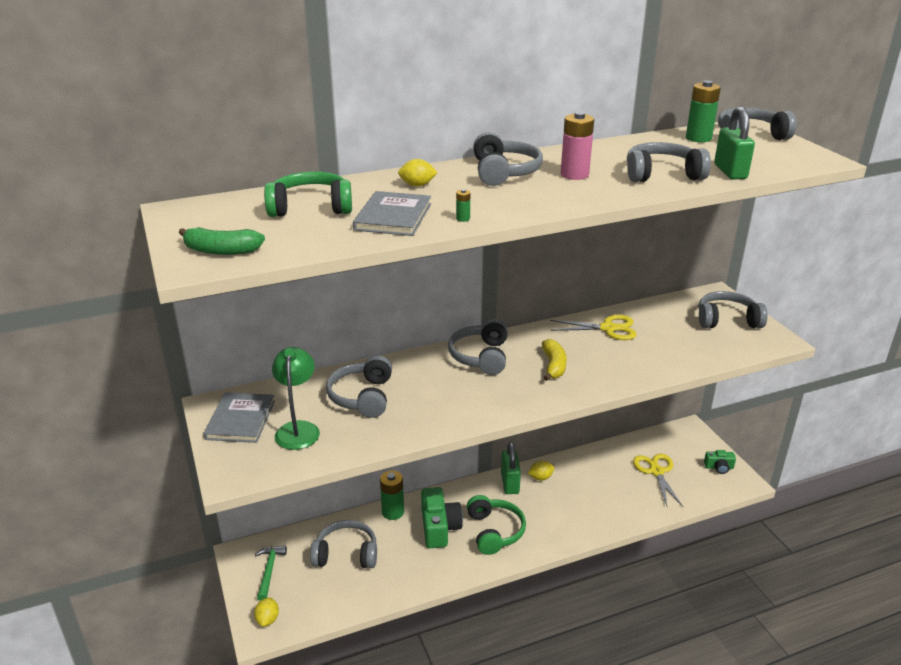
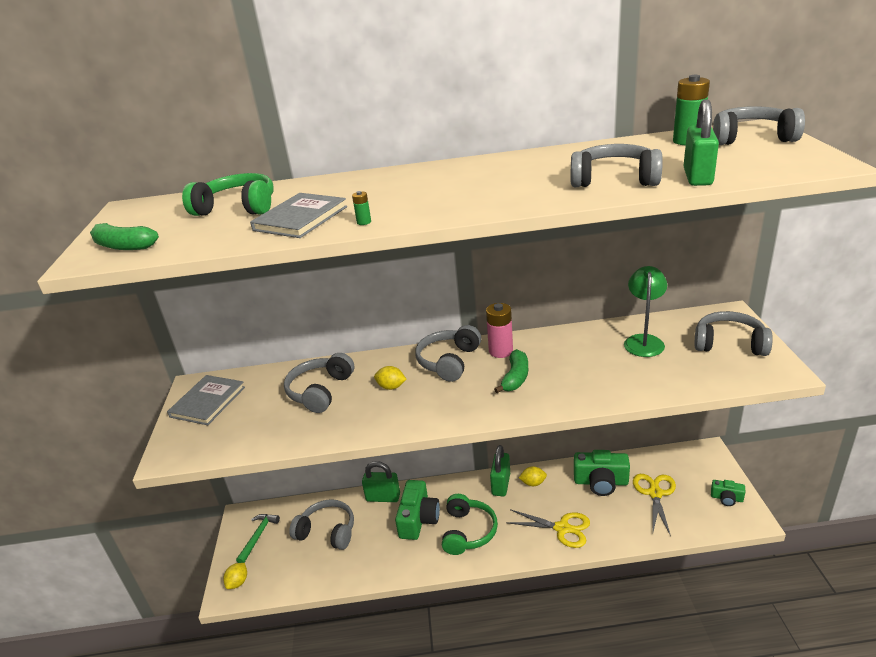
camera: 20 degrees right, 0 degrees up
green lamp [272,347,320,450] -> green lamp moved to [624,266,667,357]
green battery [380,471,404,520] -> green padlock [362,461,400,502]
yellow lemon [398,159,438,186] -> yellow lemon moved to [374,366,406,390]
grey headphones [473,132,543,186] -> none
yellow banana [542,339,567,381] -> green banana [494,349,528,393]
yellow scissors [550,315,637,340] -> yellow scissors moved to [506,509,590,548]
pink battery [561,112,594,180] -> pink battery moved to [486,303,513,358]
none -> green camera [574,450,630,496]

